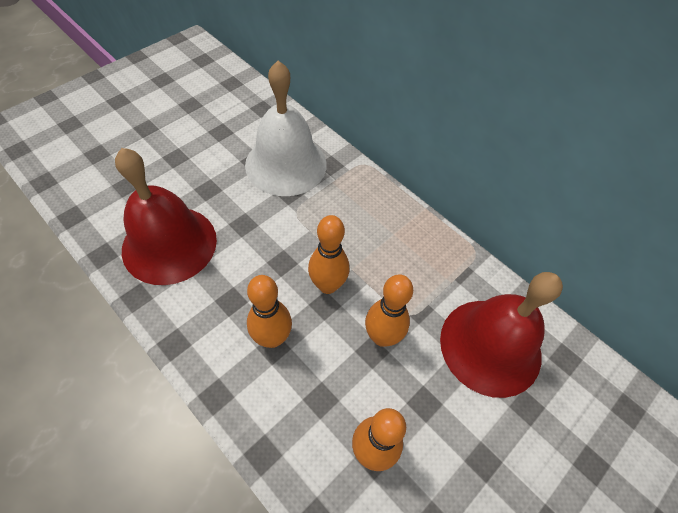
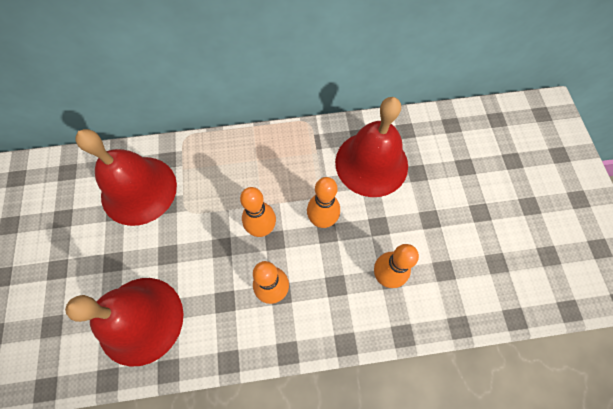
camera: 50 degrees left, 10 degrees up
white bell [245,60,327,196] -> red bell [75,129,177,226]

